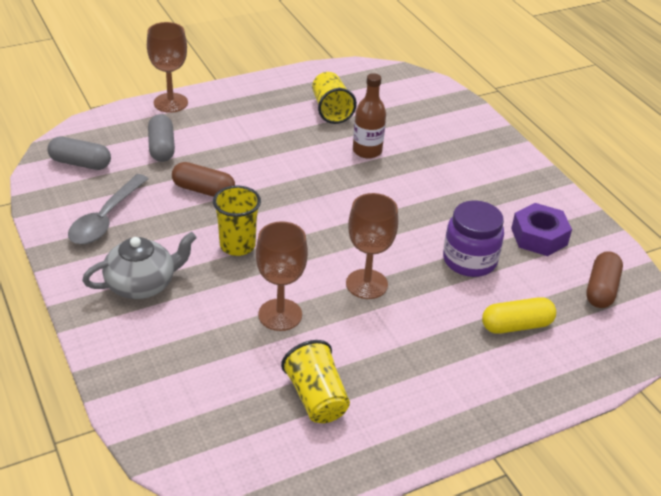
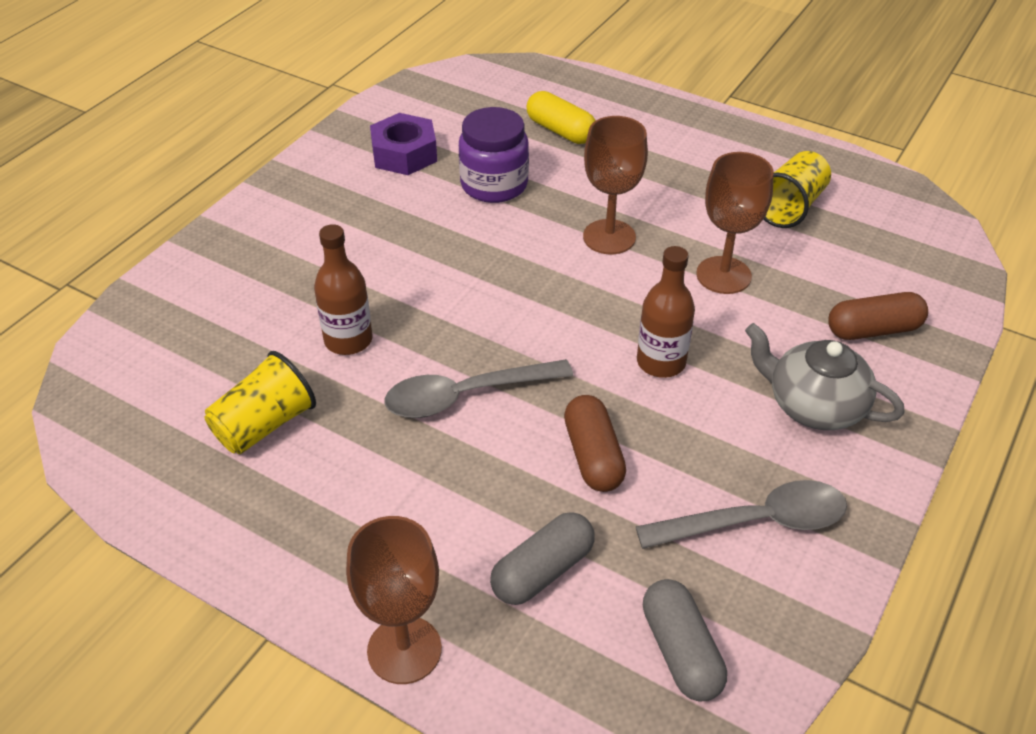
camera: 120 degrees left, 5 degrees up
yellow cup [213,186,261,256] -> brown bottle [637,246,695,378]
brown capsule [586,251,623,308] -> brown capsule moved to [828,292,928,340]
none -> grey spoon [384,359,573,418]

